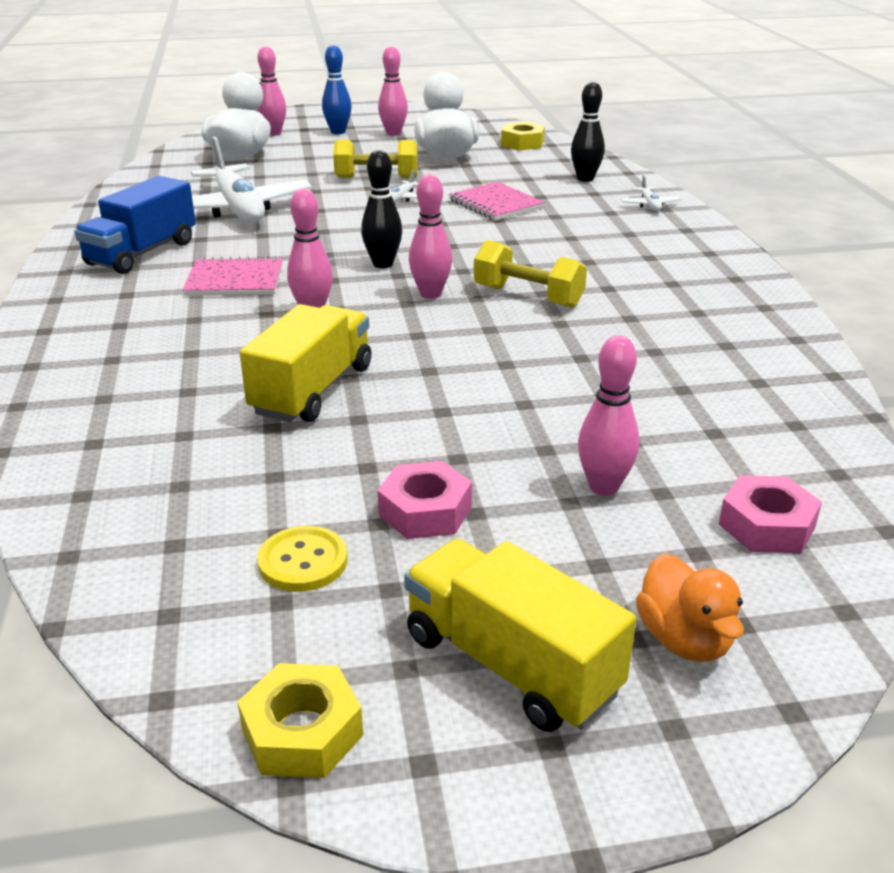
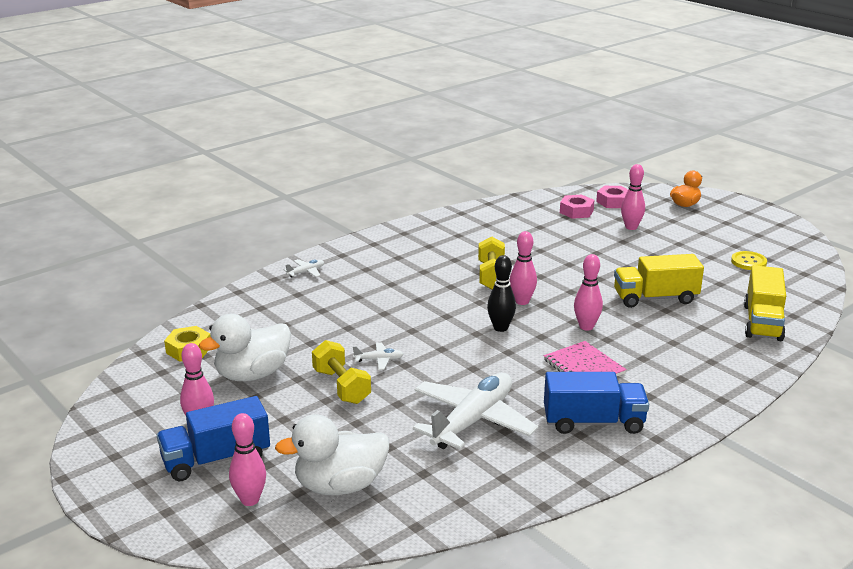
camera: 120 degrees left, 5 degrees down
yellow nut [237,663,363,778] -> none
blue bowling pin [322,45,352,134] -> blue truck [157,396,270,481]
pink nut [378,461,472,539] -> pink nut moved to [560,194,594,219]
yellow truck [404,539,636,732] -> yellow truck moved to [744,265,786,341]
pink notebook [449,182,545,221] -> none
black bowling pin [571,82,605,182] -> none

